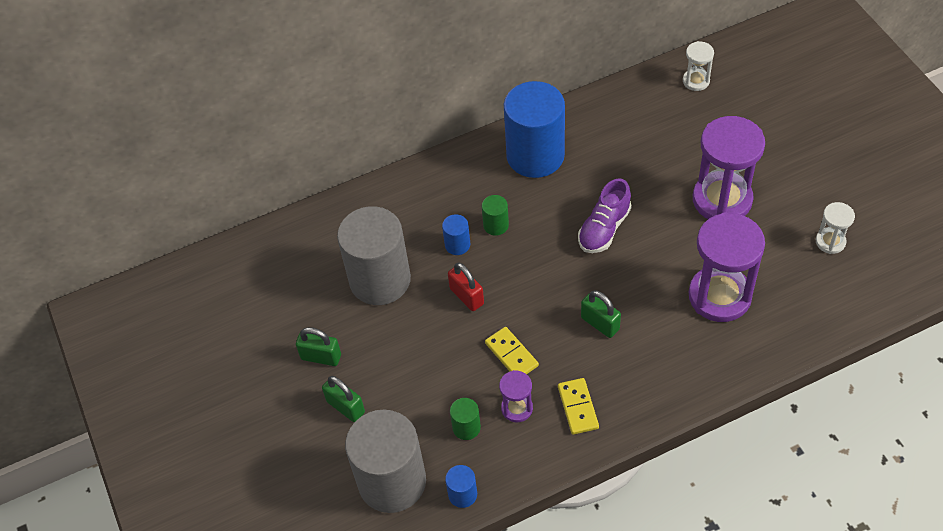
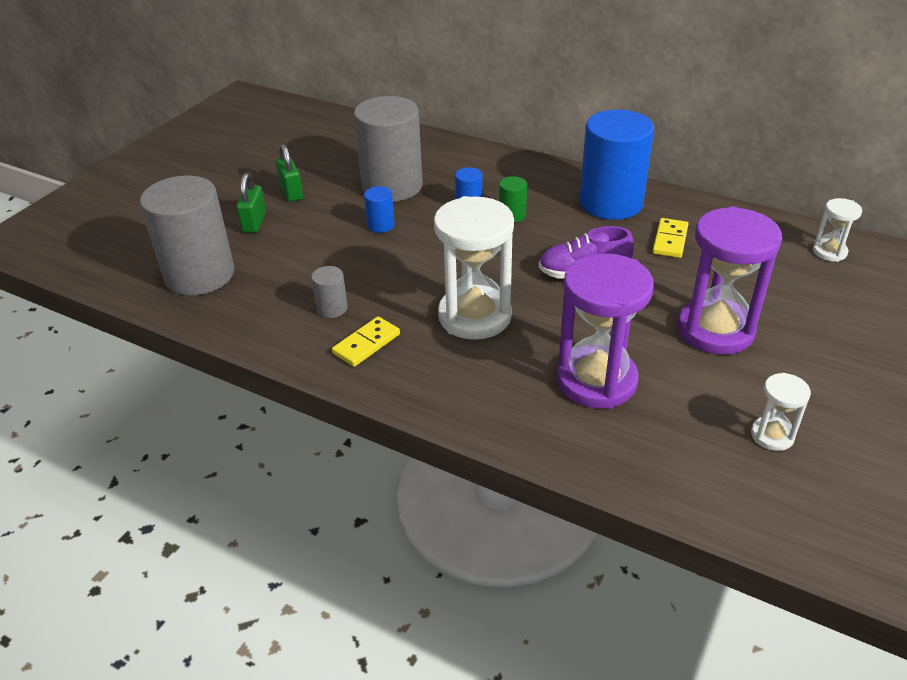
camera: 50 degrees right, 15 degrees down
blue cylinder [445,465,477,508] -> blue cylinder moved to [364,186,395,233]
red padlock [448,262,484,311] -> none
green cylinder [450,398,481,440] -> none
yellow domino [485,327,539,374] -> yellow domino moved to [652,218,688,258]
purple hourglass [499,370,533,422] -> grey cylinder [311,266,348,318]
green padlock [581,290,621,338] -> white hourglass [434,196,514,340]

